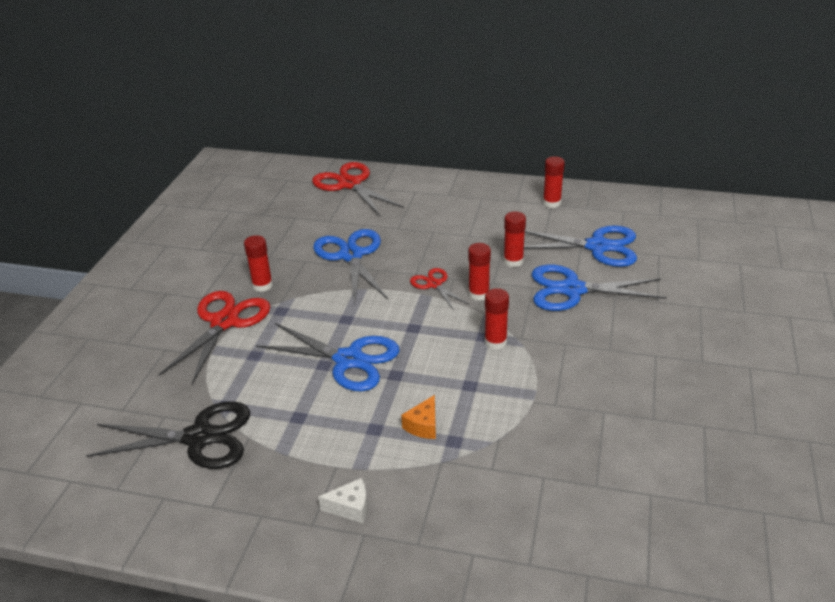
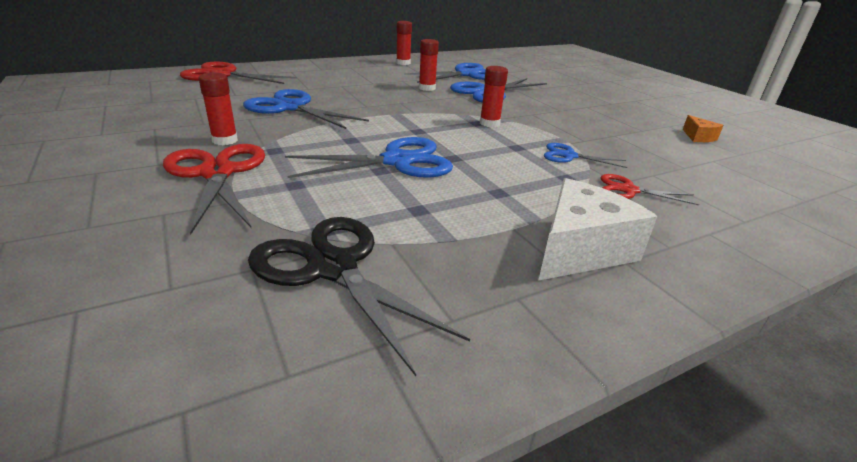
camera: 45 degrees left, 5 degrees down
black scissors [86,401,250,469] -> black scissors turned 90 degrees counterclockwise [248,217,470,376]
white cheese [318,478,367,523] -> white cheese [538,178,658,281], size x2.02
orange cheese [401,395,436,439] -> orange cheese moved to [683,115,724,142]
red scissors [410,268,469,310] -> red scissors moved to [601,174,699,205]
red glue stick [468,243,491,301] -> none
none -> blue scissors [544,143,627,168]

